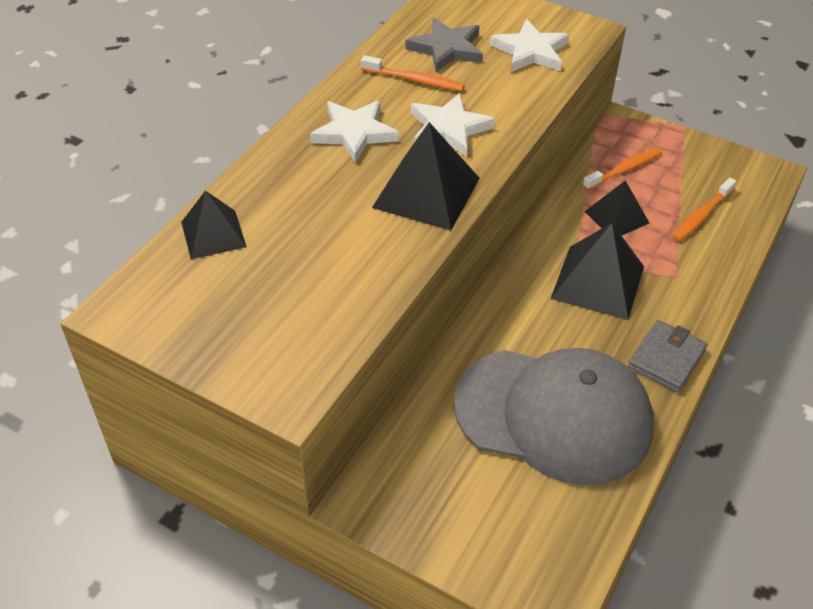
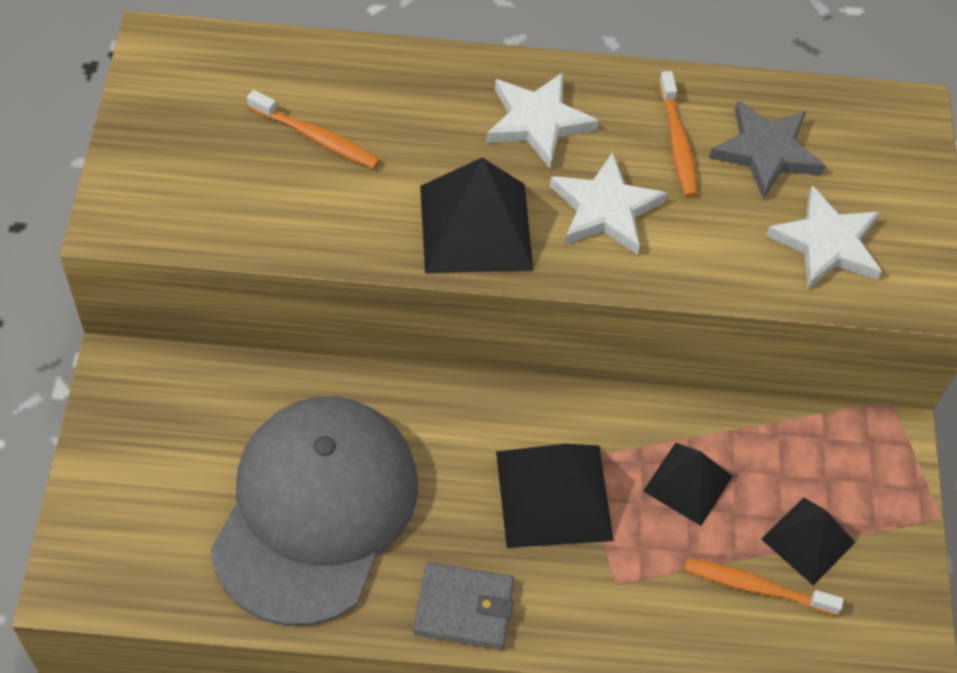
camera: 60 degrees right, 10 degrees up
black pyramid [181,191,247,259] -> black pyramid moved to [761,497,856,585]
grey cap [454,348,654,486] -> grey cap turned 150 degrees counterclockwise [210,397,418,626]
orange toothbrush [583,148,662,190] -> orange toothbrush moved to [247,90,380,169]

